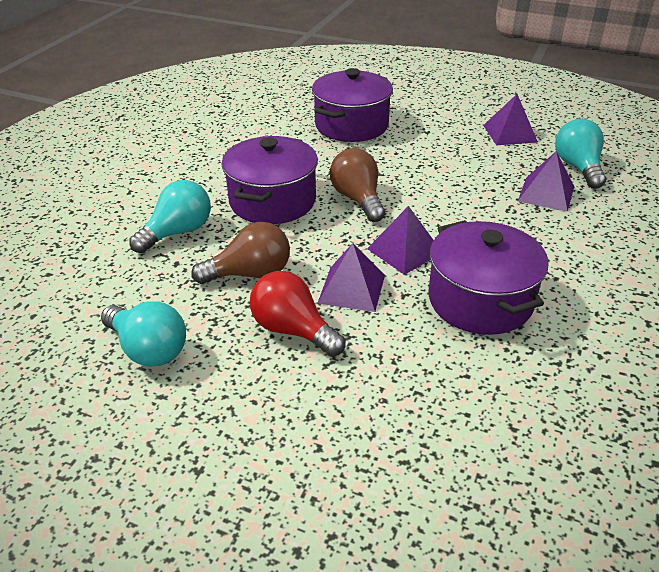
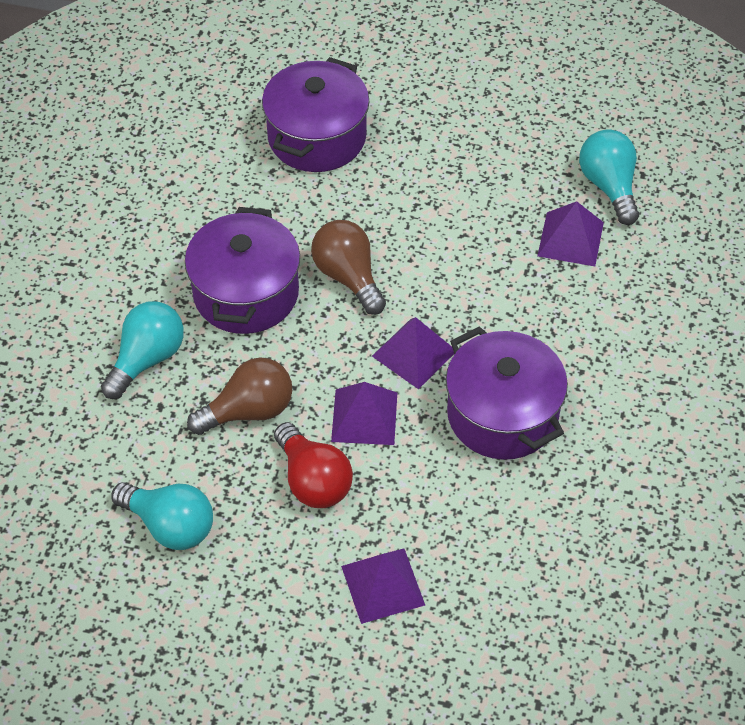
camera: 10 degrees left, 15 degrees up
red light bulb [250,271,345,357] -> red light bulb turned 150 degrees counterclockwise [274,422,353,508]
purple pyramid [483,94,538,145] -> purple pyramid moved to [341,549,425,624]

